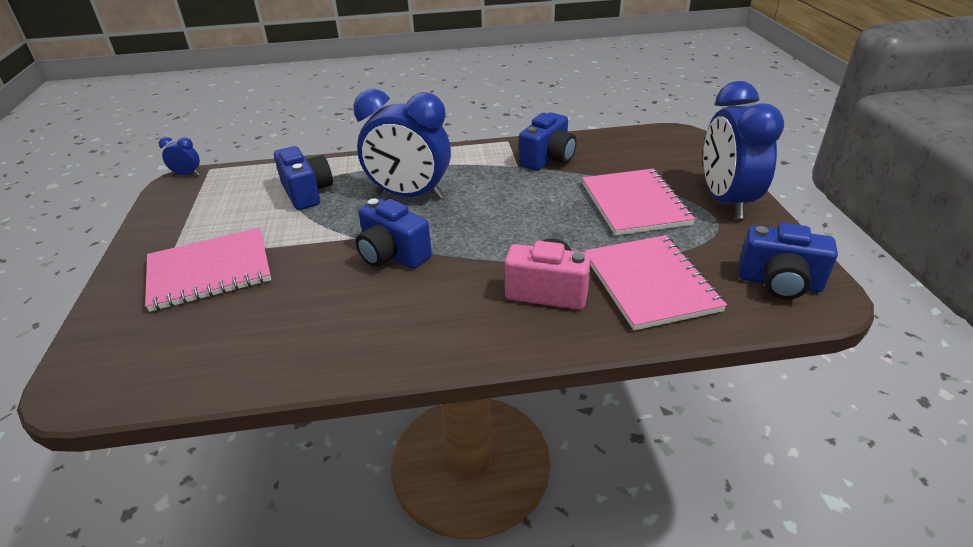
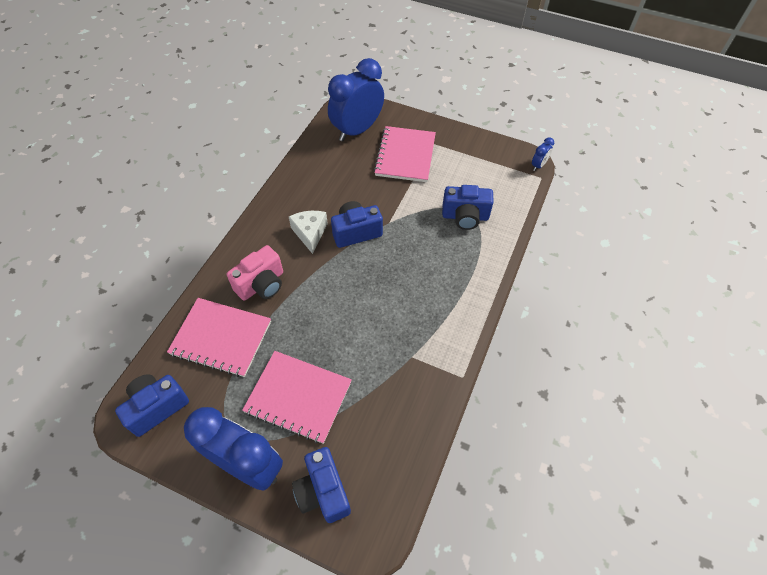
camera: 120 degrees right, 20 degrees up
blue clock [353,89,451,200] -> blue clock moved to [328,58,384,141]
blue camera [519,113,577,171] -> blue camera moved to [292,447,351,523]
none -> white cheese [289,211,328,254]

